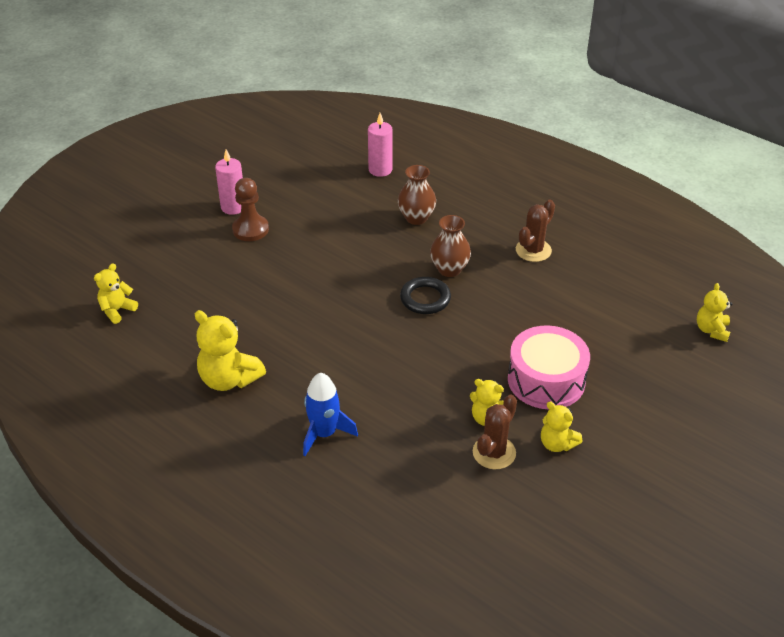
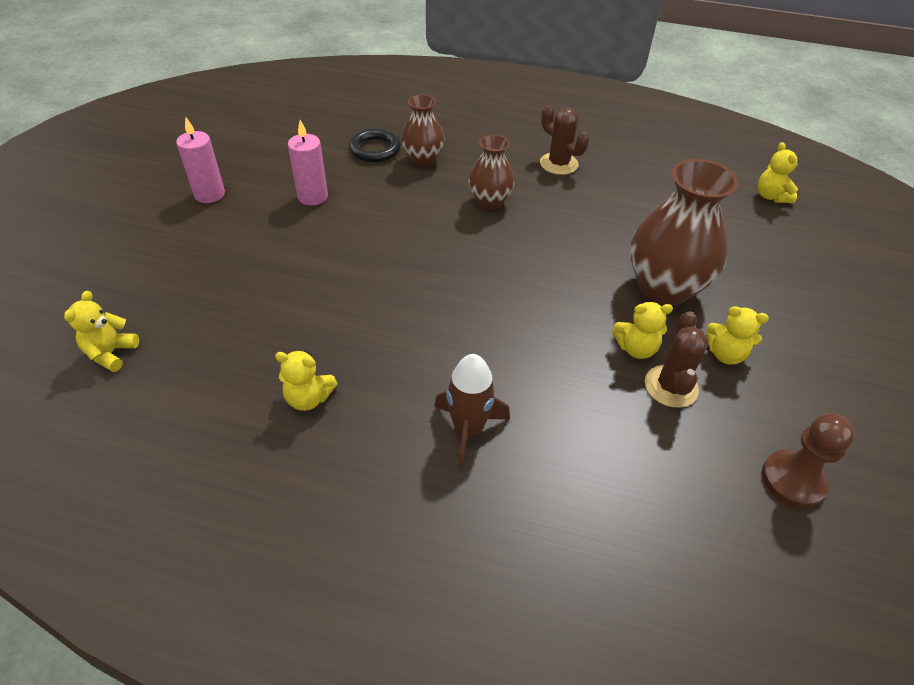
camera: 25 degrees left, 5 degrees up
yellow teddy bear [195,310,266,391] -> yellow teddy bear [275,350,338,411], size x0.61
brown pawn [232,178,269,241] -> brown pawn moved to [762,413,855,508]
blue rocket [303,373,358,456] -> brown rocket [434,354,510,468]
pink candle [368,113,393,177] -> pink candle moved to [288,120,328,205]
black ring [400,277,451,314] -> black ring moved to [349,129,401,162]
pink drum [508,325,590,409] -> brown vase [630,159,738,306]
brown cactus [516,200,555,262] -> brown cactus turned 60 degrees counterclockwise [540,105,589,175]

